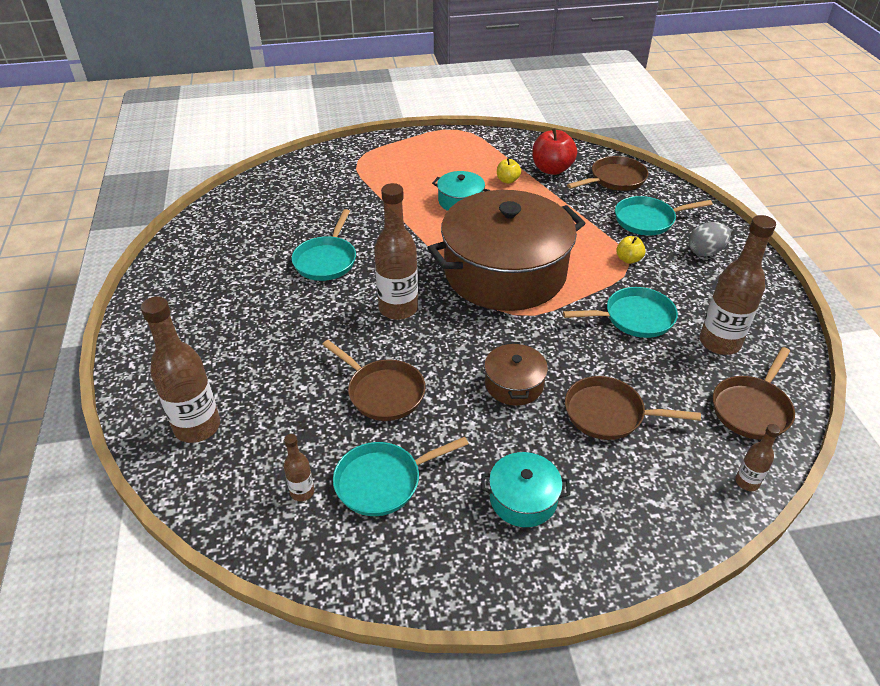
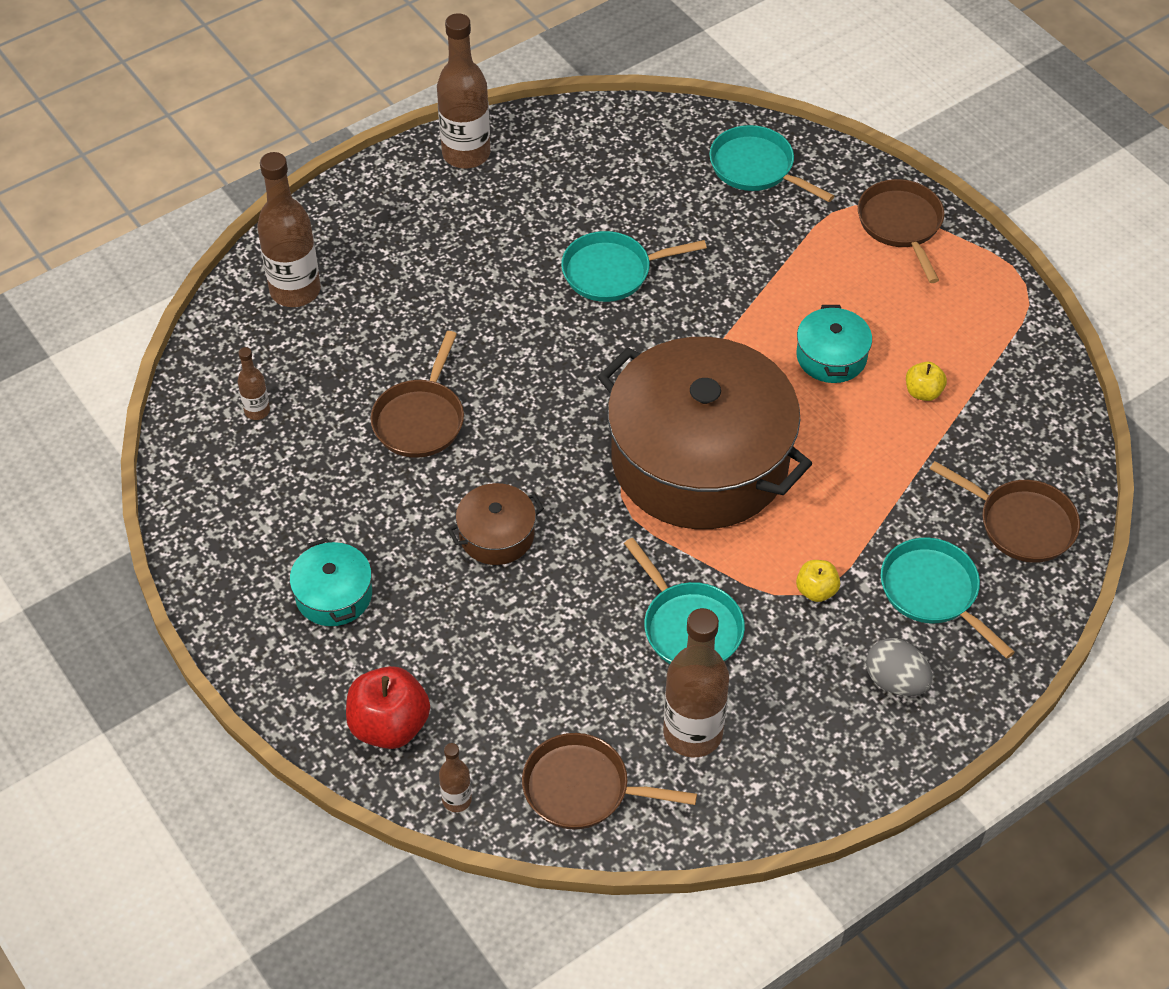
camera: 65 degrees right, 10 degrees up
turquoise pan [333,437,469,516] -> turquoise pan moved to [709,125,834,202]
brown bottle [374,183,418,320] -> brown bottle moved to [437,13,490,168]
red apple [532,128,577,175] -> red apple moved to [346,666,430,749]
brown pan [565,376,701,440] -> brown pan moved to [858,179,944,283]

